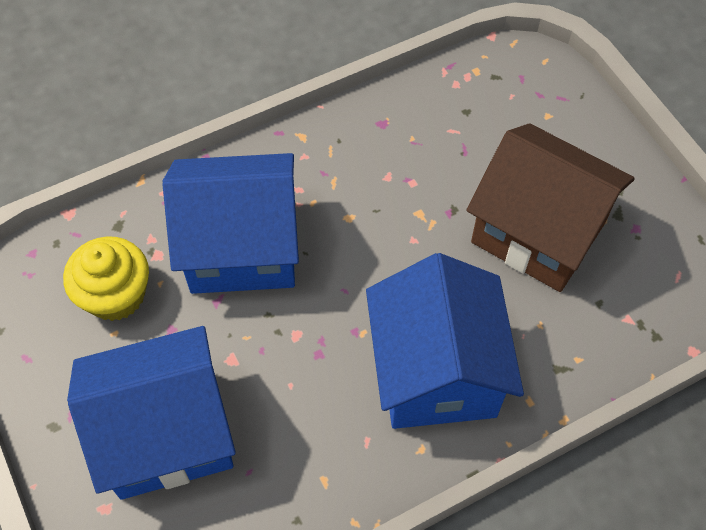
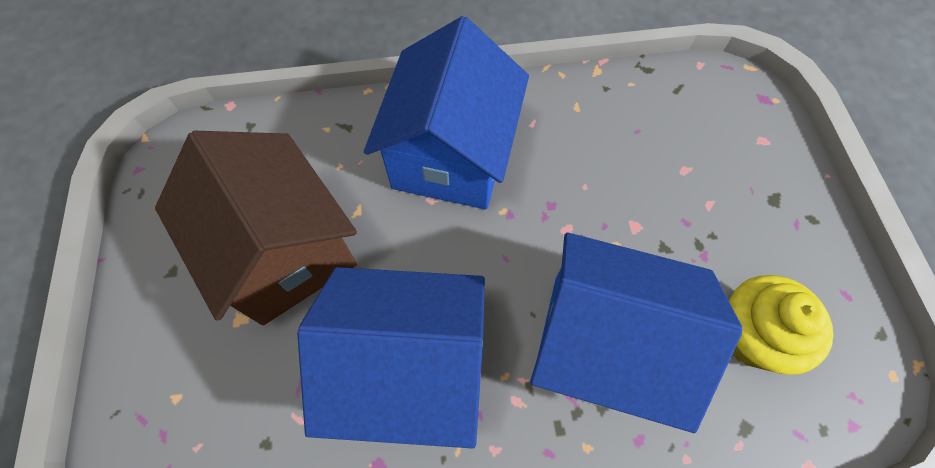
camera: 160 degrees left, 5 degrees up
blue house [67,326,236,500] -> blue house moved to [297,267,485,449]

